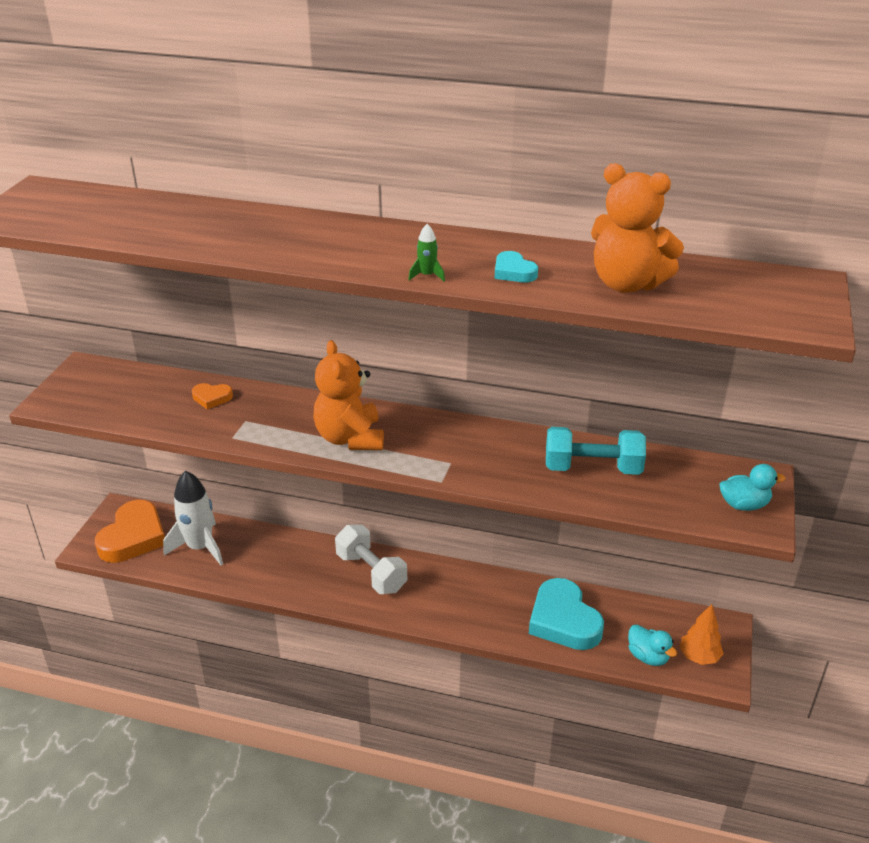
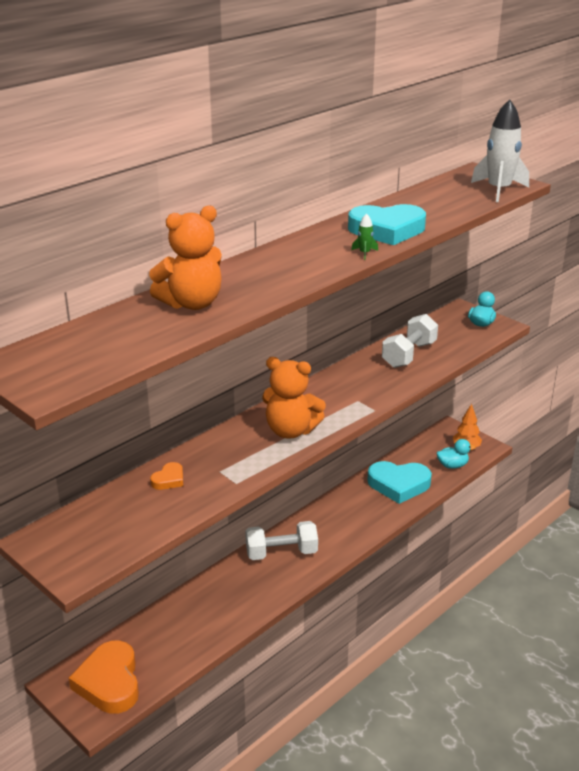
camera: 60 degrees left, 5 degrees down
orange heart [95,500,165,563] -> orange heart turned 150 degrees counterclockwise [69,640,139,714]
white rocket [163,471,223,566] -> white rocket moved to [471,99,529,202]
turquoise heart [494,251,538,282] -> turquoise heart [348,204,426,245], size x2.15
turquoise dumbbell [546,427,646,475] -> white dumbbell [382,314,438,368]
orange teddy bear [591,163,684,293] -> orange teddy bear moved to [149,205,222,310]

